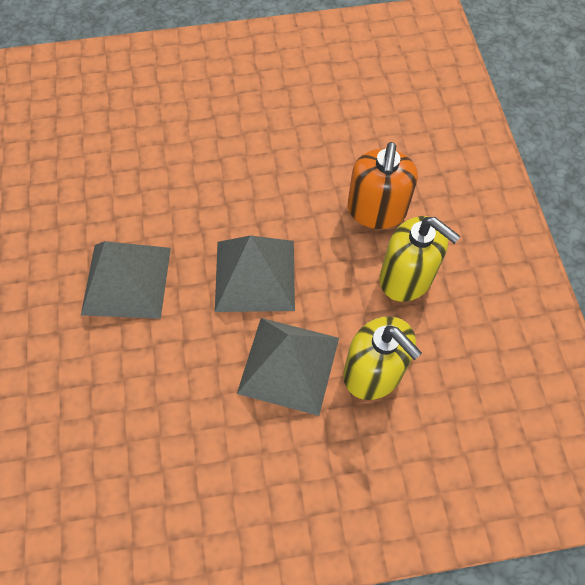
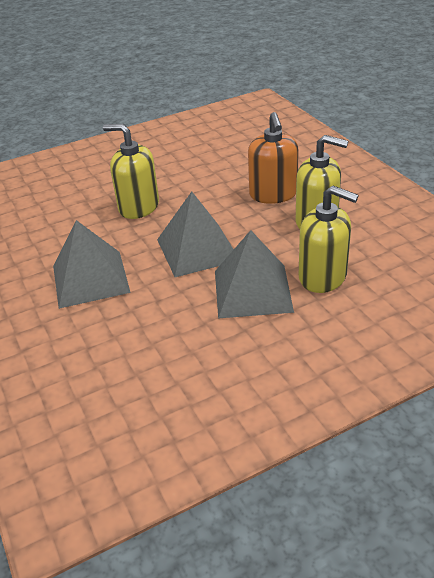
camera: 15 degrees left, 25 degrees down
none -> yellow soap dispenser [103,124,159,219]

